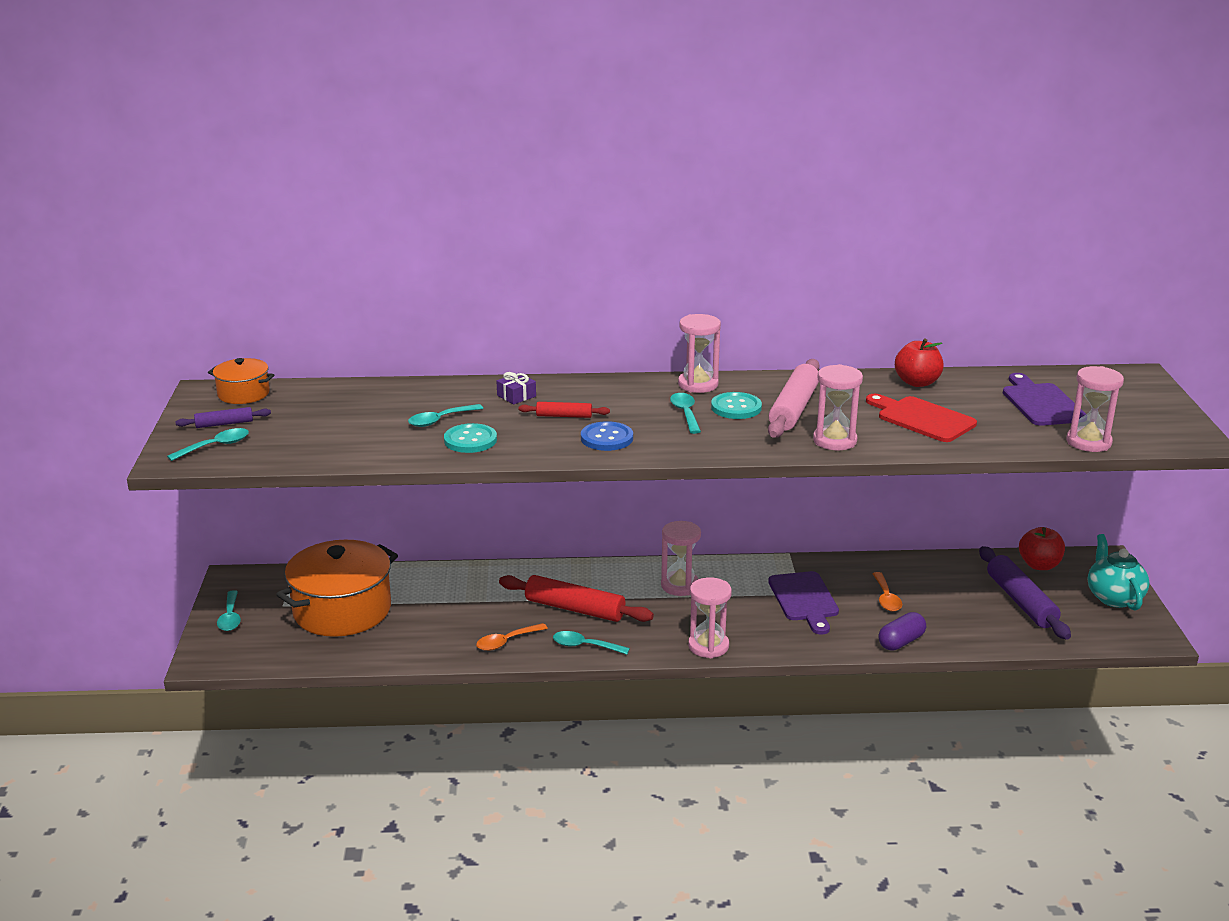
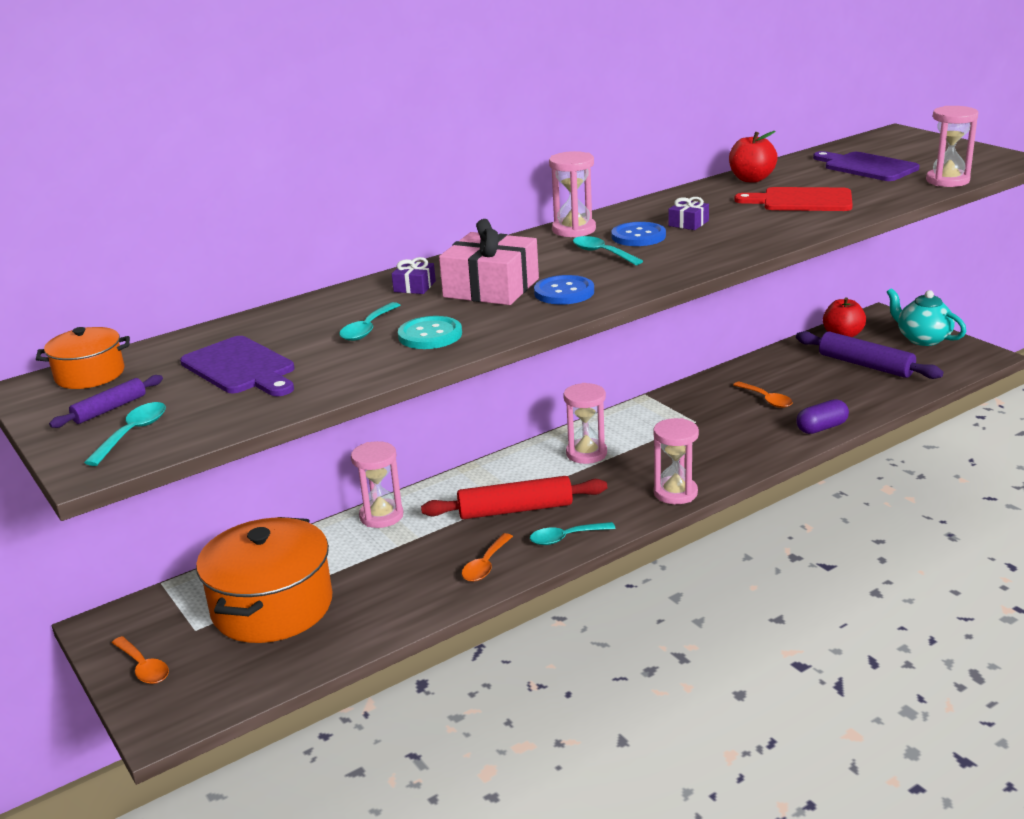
camera: 30 degrees left, 0 degrees up
turquoise spoon [217,590,241,631] -> orange spoon [112,636,169,684]
red rolling pin [519,402,610,418] -> pink gift [439,219,539,305]
turquoise button [711,392,762,419] -> blue button [611,222,666,246]
pink rolling pin [768,359,819,438] -> purple gift [668,197,709,230]
purple cutting board [768,571,839,634] -> purple cutting board moved to [180,336,294,396]
pink hourglass [813,364,863,450] -> pink hourglass moved to [351,441,403,528]
purple capsule [878,612,926,651] -> purple capsule turned 45 degrees clockwise [796,399,849,434]

